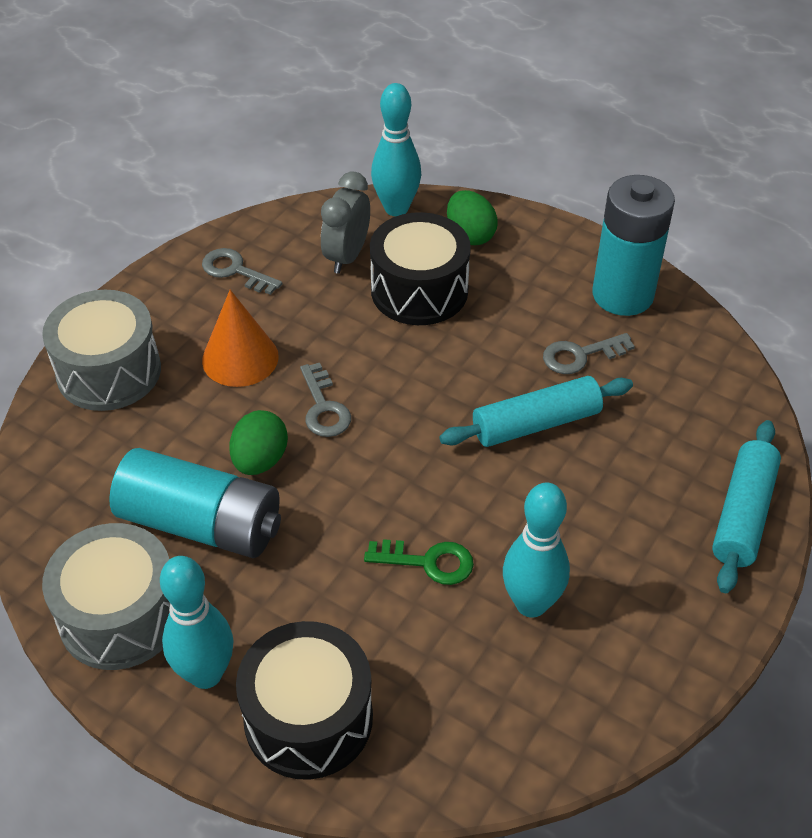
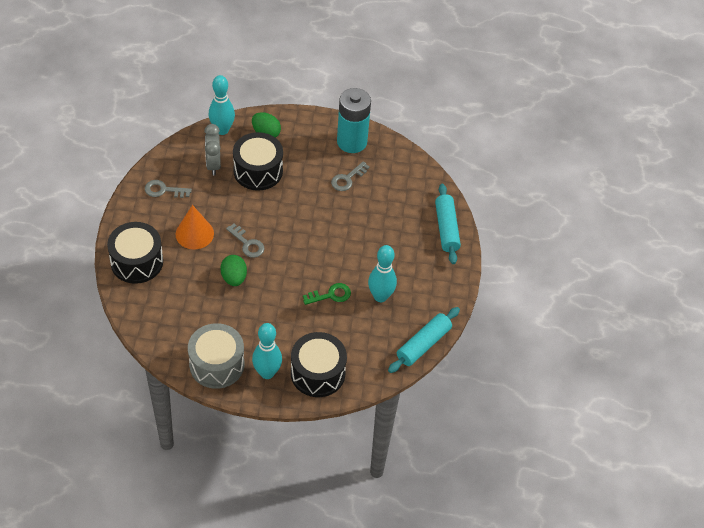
camera: 30 degrees left, 5 degrees up
grey drum [42,290,161,411] -> black drum [107,222,163,284]
turquoise battery [109,448,281,558] -> none
turquoise rolling pin [439,376,633,447] -> turquoise rolling pin moved to [388,307,460,373]

